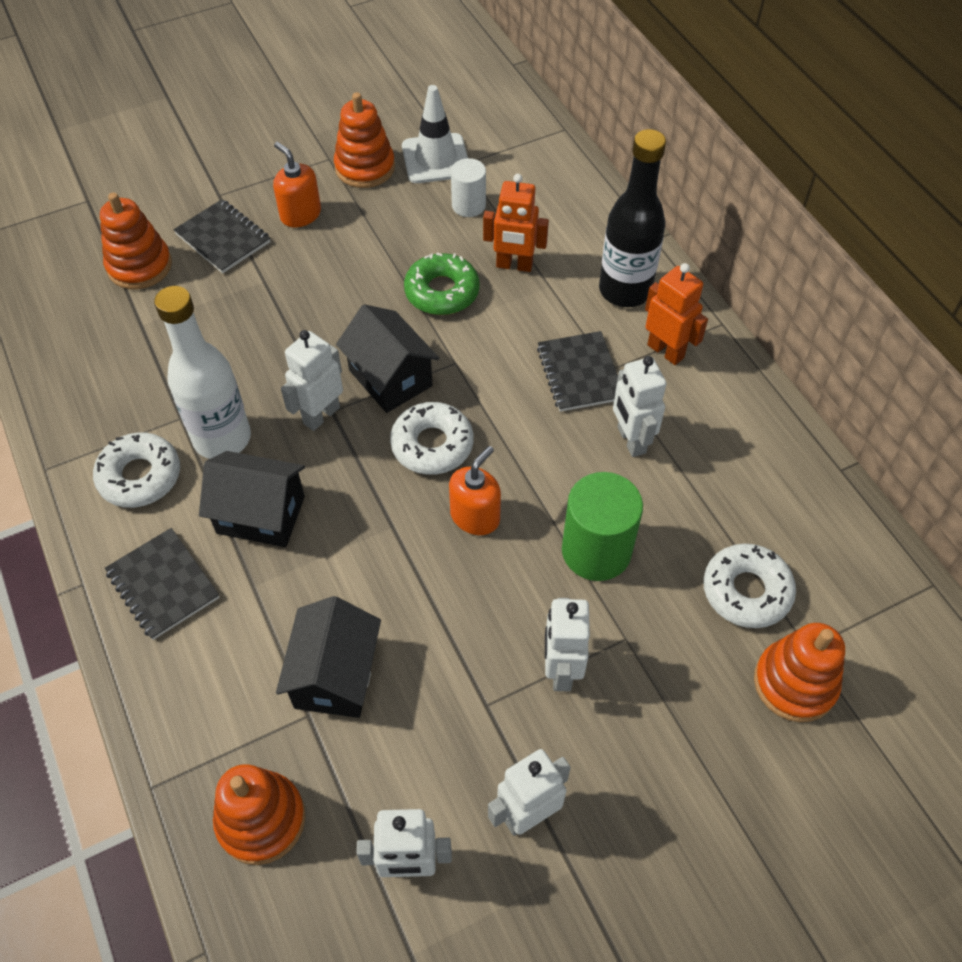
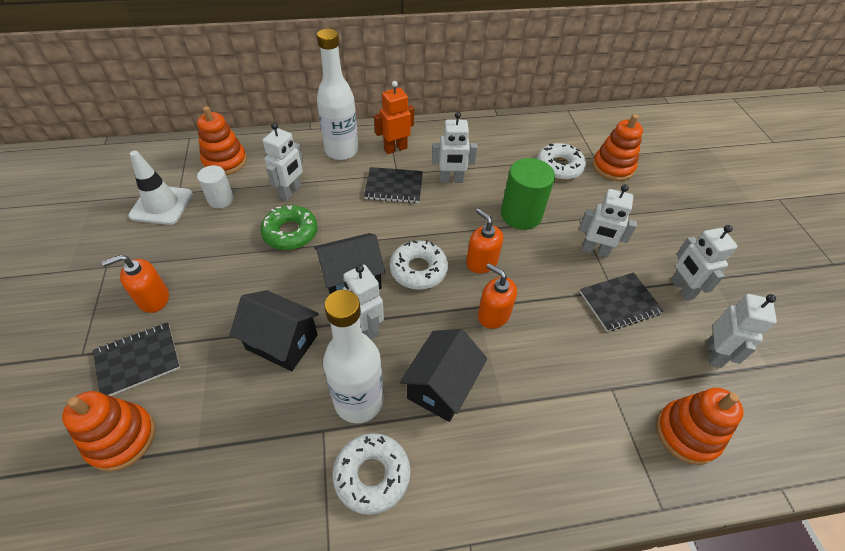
camera: 75 degrees left, 5 degrees down
black notebook [105,528,220,640] -> black notebook moved to [580,273,664,332]
black house [276,596,381,718] -> black house moved to [230,290,319,371]
orange stacking toy [334,92,395,188] -> orange stacking toy moved to [197,106,247,175]
orange robot [483,174,549,272] -> white robot [263,123,303,201]
black bottle [599,129,666,307] -> white bottle [317,29,359,160]
none -> orange soap dispenser [478,263,517,329]

